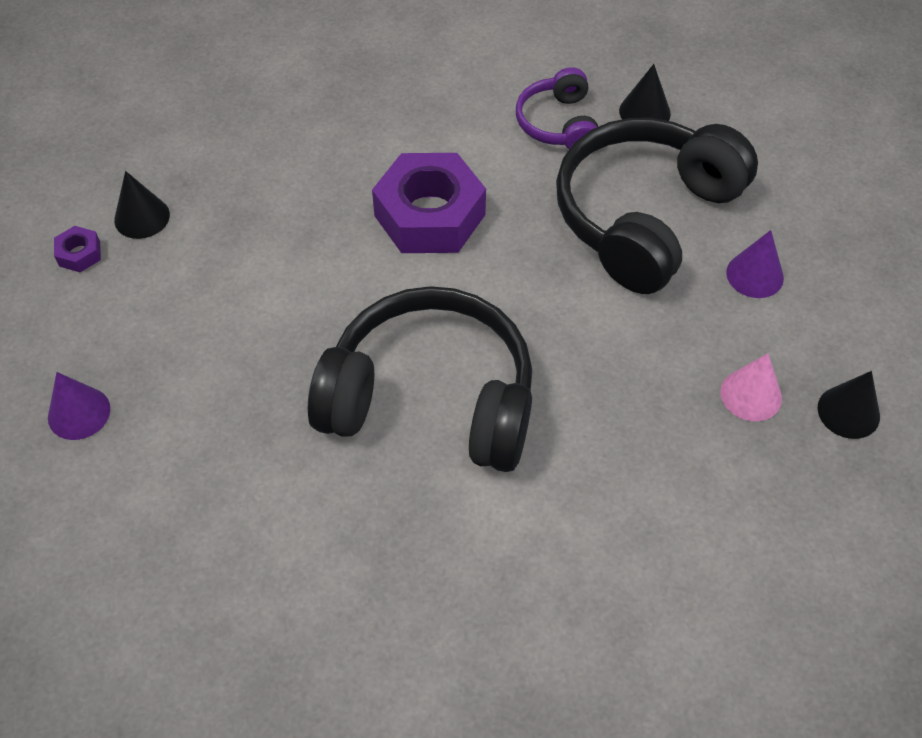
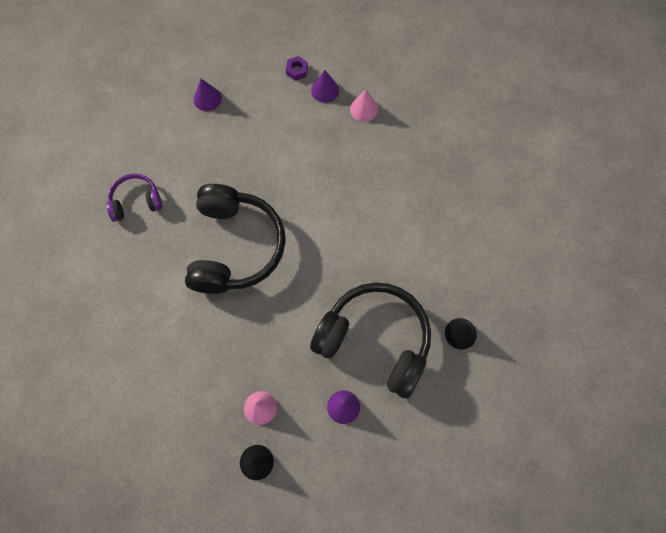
camera: 80 degrees right, 15 degrees up
black cone [114,171,170,239] -> purple cone [311,70,339,103]
purple nut [372,153,486,253] -> none
purple headphones [516,67,598,149] -> purple headphones moved to [106,173,162,222]
none -> pink cone [350,89,378,122]

